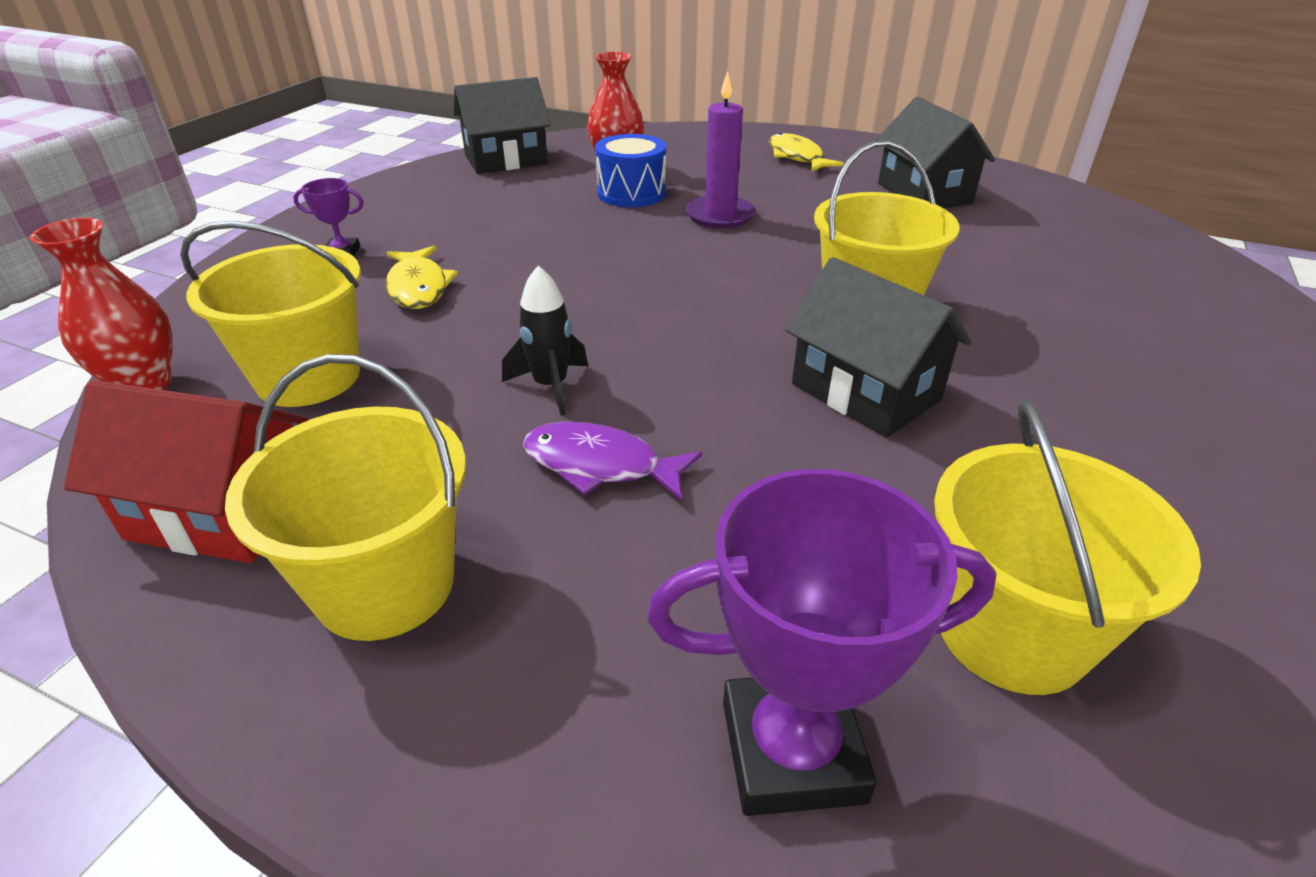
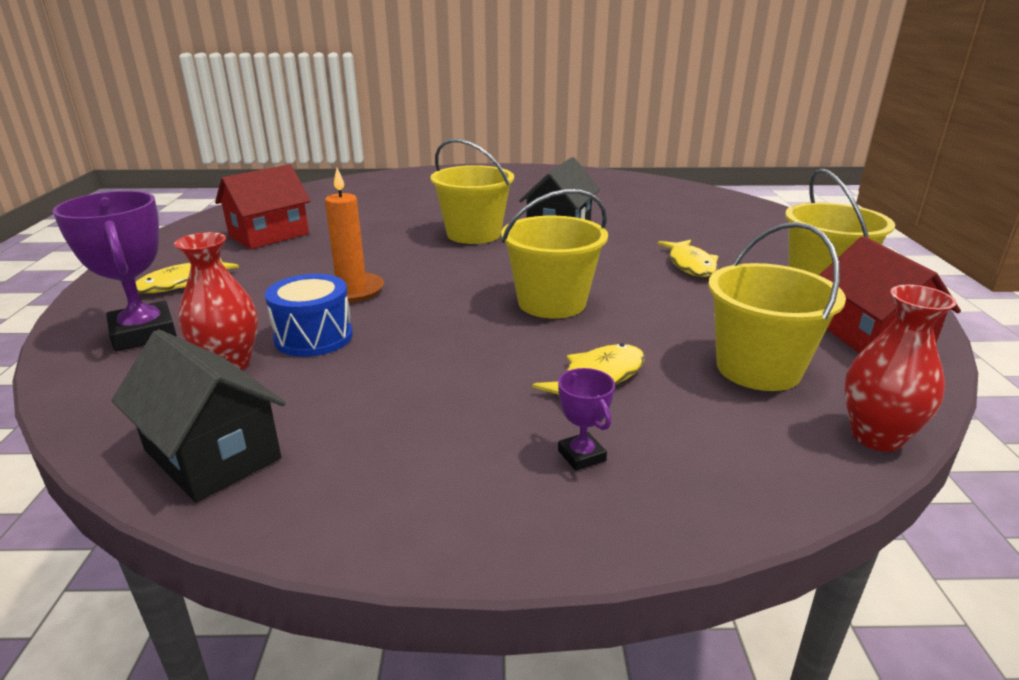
camera: 115 degrees left, 10 degrees down
black rocket [502,266,588,416] -> none
purple fish [523,422,702,501] -> yellow fish [658,240,718,277]
purple trophy [647,469,997,816] -> purple trophy moved to [52,191,177,351]
purple candle [686,71,756,229] -> orange candle [325,168,384,303]
black house [876,97,995,208] -> red house [215,164,311,249]
yellow bucket [934,399,1201,695] -> yellow bucket moved to [501,189,608,318]

